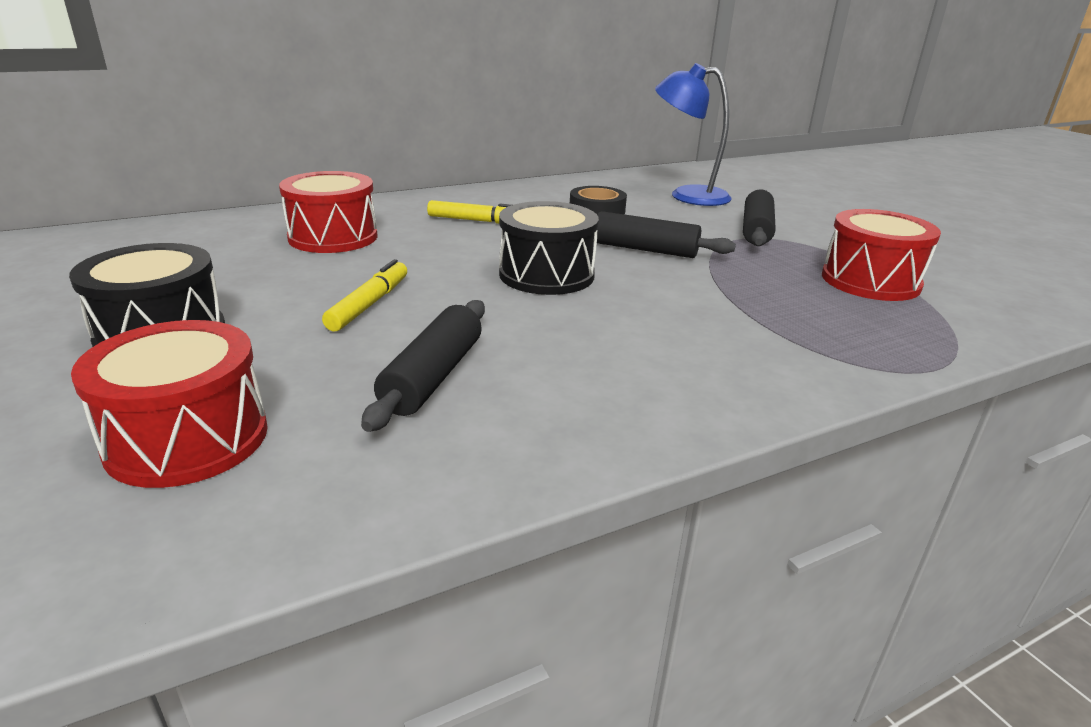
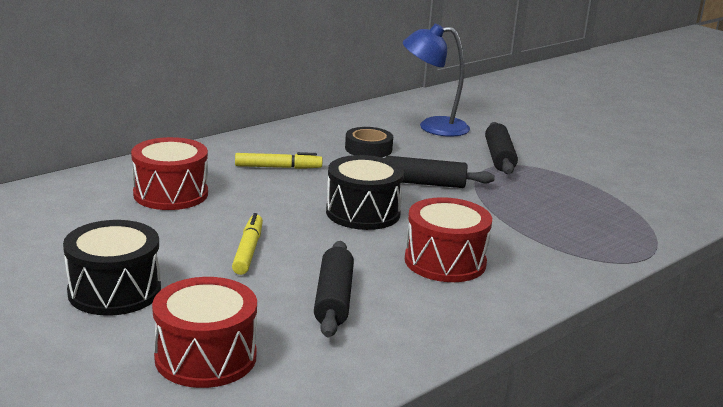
camera: 15 degrees left, 5 degrees down
red drum [822,209,941,301] -> red drum moved to [405,197,492,282]

